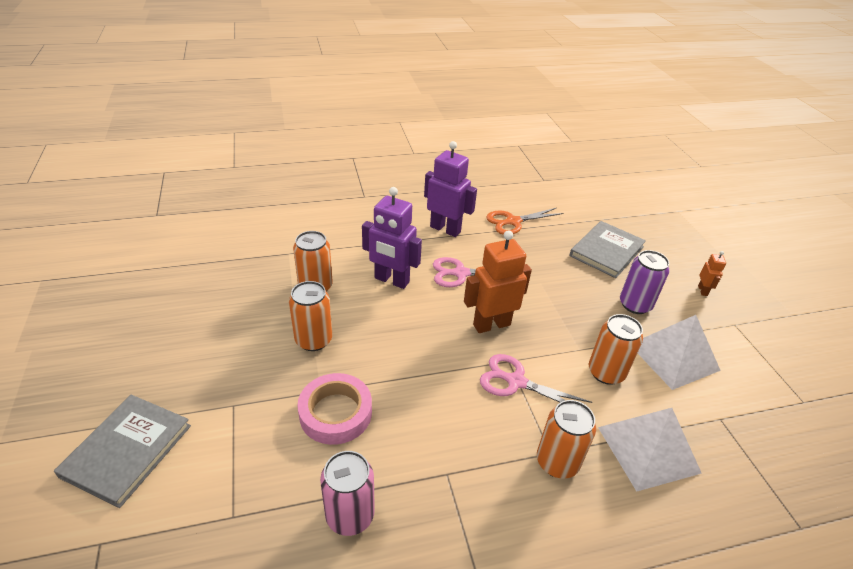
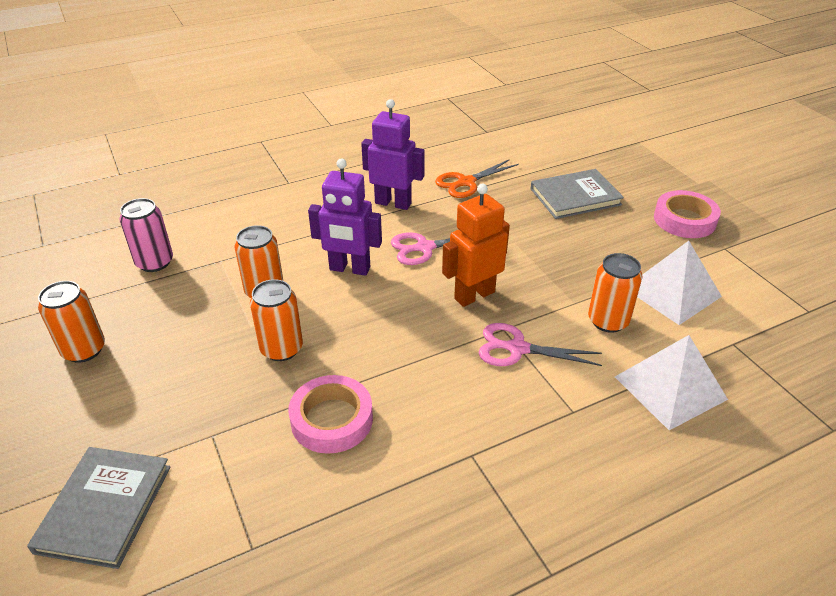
camera: 10 degrees left, 0 degrees up
pink can [320,451,375,536] -> pink can moved to [119,198,173,272]
orange can [537,400,596,479] -> orange can moved to [38,281,105,363]
grey book [569,221,646,278] -> grey book turned 45 degrees clockwise [530,169,624,219]
purple can [620,250,670,314] -> none
orange robot [698,251,726,296] -> pink tape [654,190,721,238]

